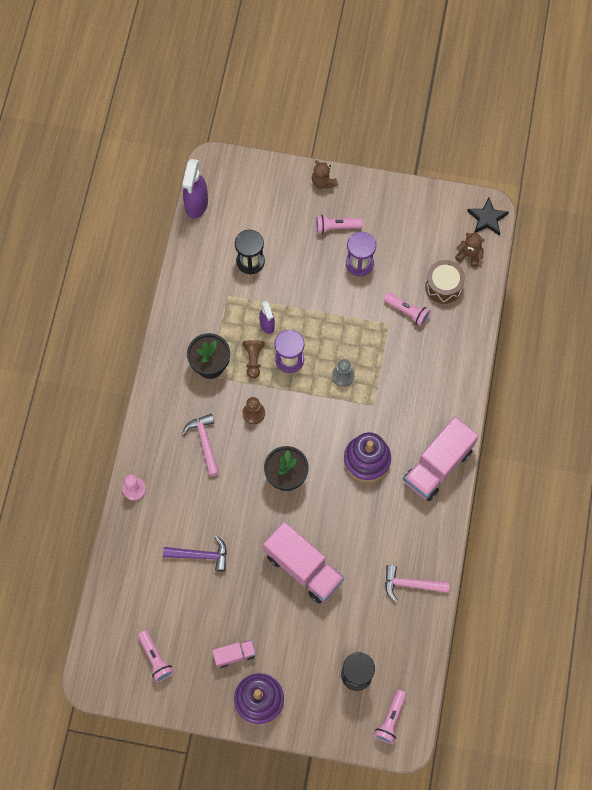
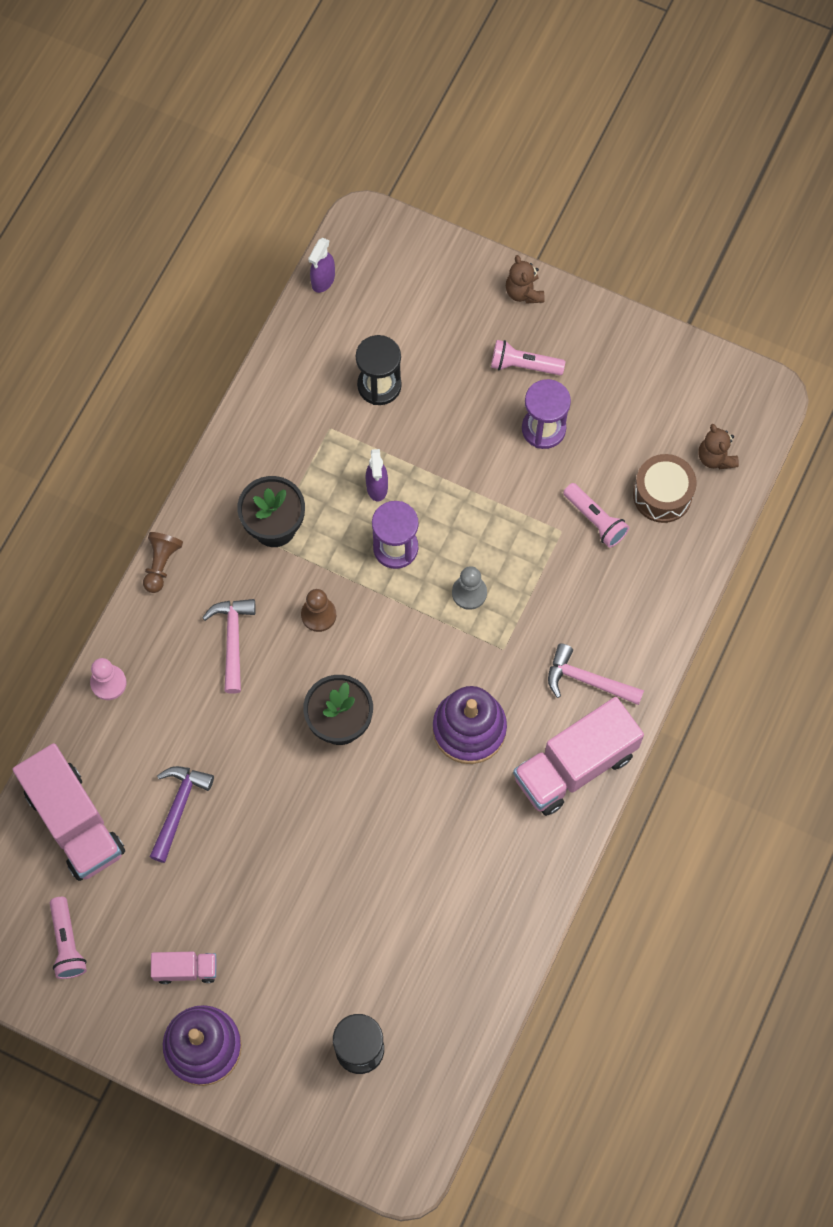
camera: 15 degrees right, 0 degrees up
purple hammer [163,536,227,572] -> purple hammer turned 90 degrees counterclockwise [150,766,214,863]
purple spray bottle [182,159,208,218] -> purple spray bottle [308,238,335,293], size x0.60
brown pawn [242,340,265,379] -> brown pawn moved to [143,532,183,593]
pink truck [263,522,344,604] -> pink truck moved to [12,743,125,881]
pink flashlight [374,690,407,744] -> none
pink hammer [385,565,449,602] -> pink hammer moved to [548,644,644,705]
brown teddy bear [455,233,484,267] -> brown teddy bear turned 150 degrees counterclockwise [699,424,739,469]
black star [467,198,509,236] -> none

